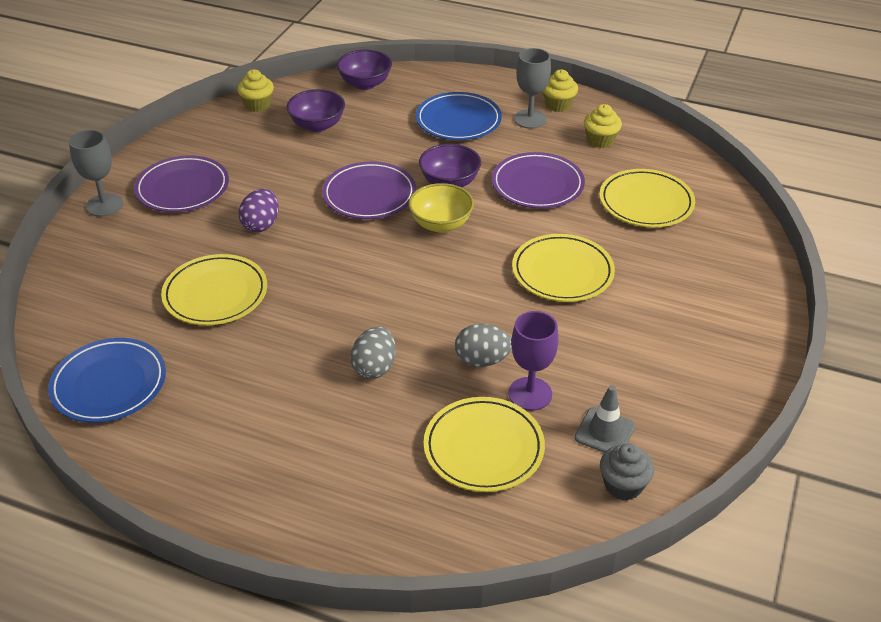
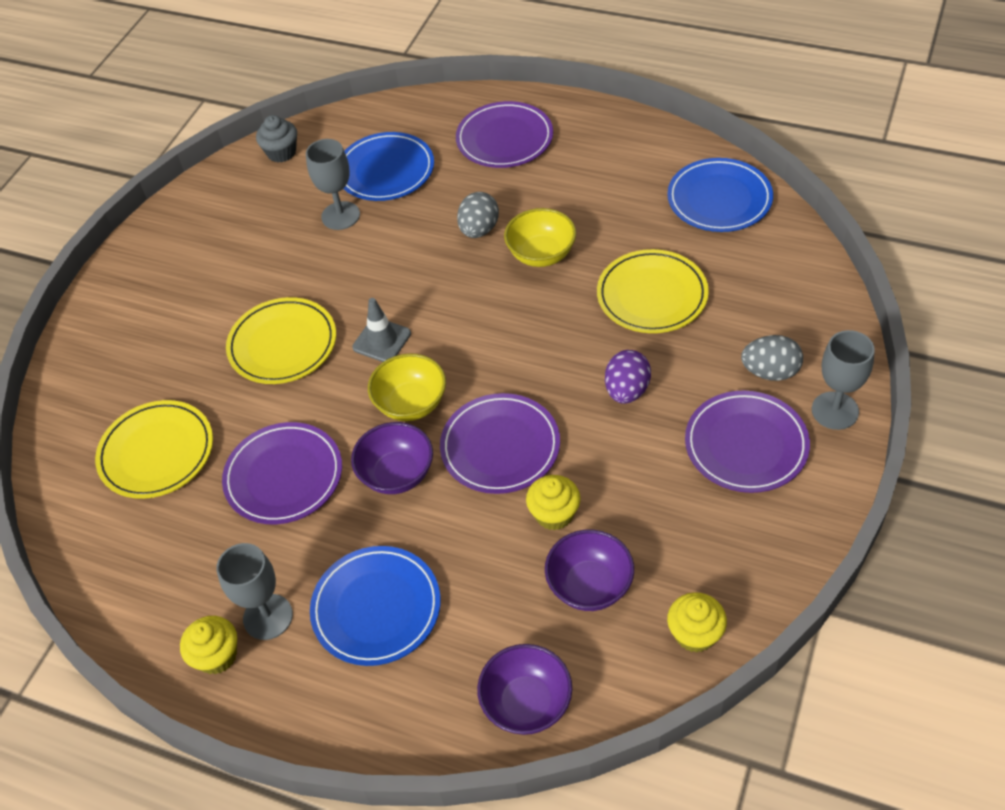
camera: 175 degrees left, 10 degrees up
yellow plate [424,397,545,492] -> blue plate [343,132,434,201]
grey egg [455,324,512,367] -> grey egg moved to [741,335,803,381]
purple goblet [508,311,558,411] -> grey goblet [306,139,360,230]
grey traffic cone [575,385,635,453] -> grey traffic cone moved to [352,298,411,362]
yellow cupcake [584,104,622,148] -> yellow cupcake moved to [526,475,580,531]
none -> purple plate [456,101,553,168]
none -> yellow bowl [504,208,576,267]

